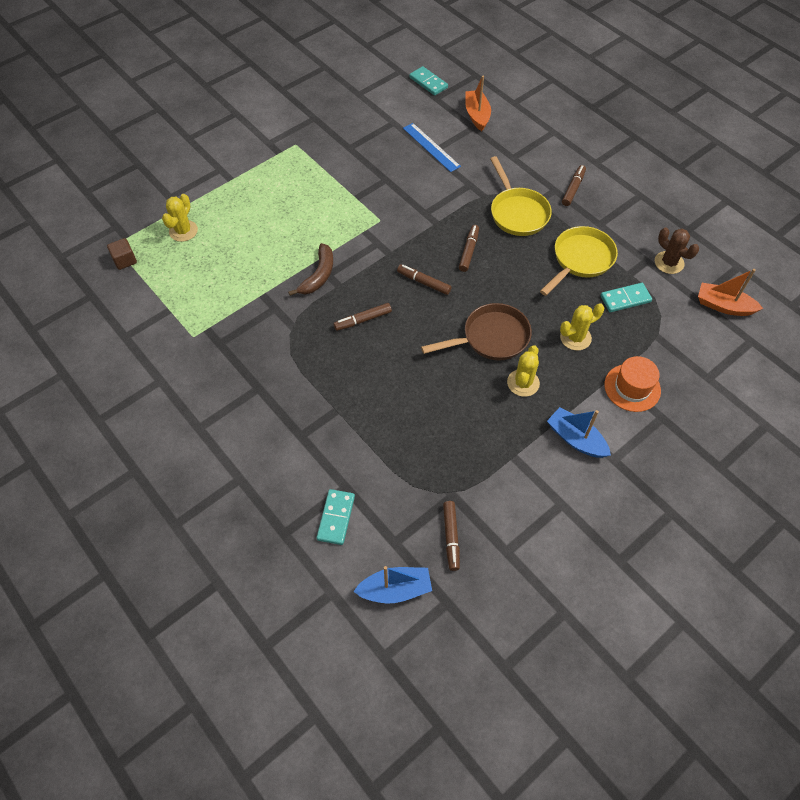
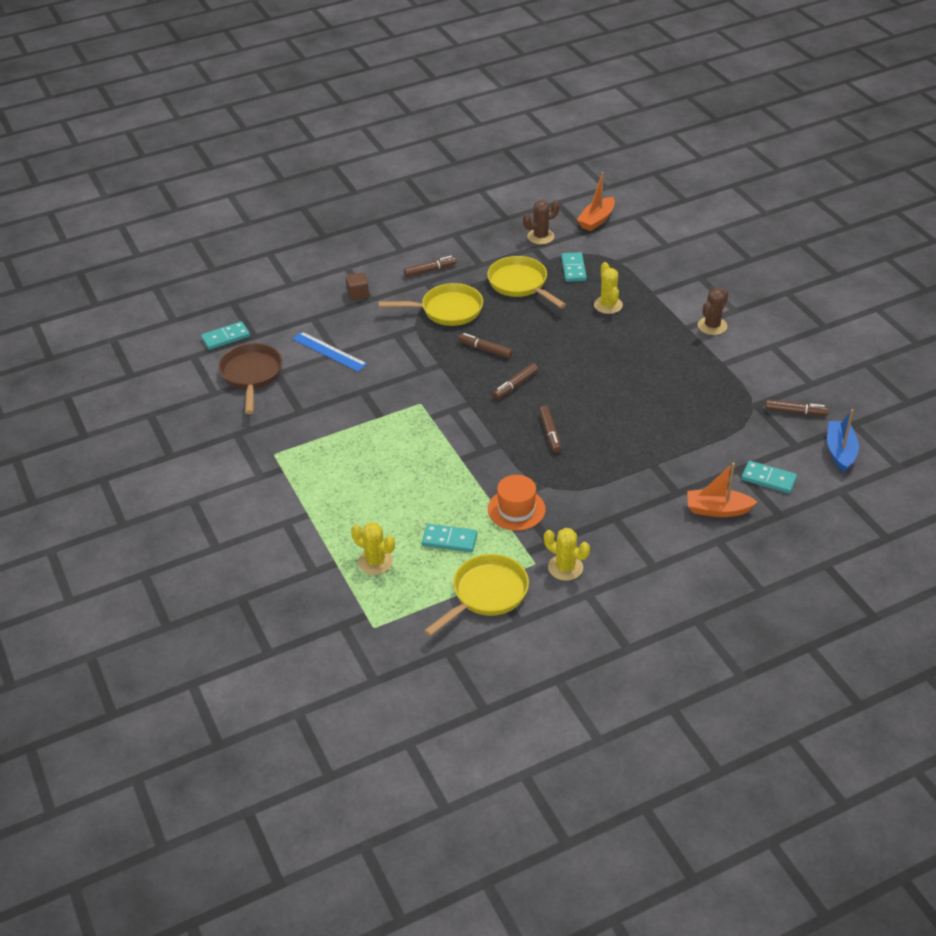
camera: 75 degrees left, 15 degrees down
brown cube [107,238,137,270] -> brown cube moved to [346,273,369,300]
brown banana [288,243,333,296] -> none
blue ruler [403,123,461,172] -> blue ruler turned 60 degrees clockwise [292,331,367,372]
brown pan [421,303,532,360] -> brown pan moved to [218,343,283,414]
orange boat [465,76,491,131] -> orange boat moved to [687,462,757,517]
yellow cactus [507,345,540,397] -> yellow cactus moved to [544,528,590,581]
blue boat [547,407,611,458] -> brown cactus [698,288,728,335]
brown marker [562,165,586,206] -> brown marker turned 120 degrees clockwise [404,256,456,277]
orange hat [604,356,661,412] -> orange hat moved to [488,475,546,531]
none -> turquoise domino [422,524,478,552]
none -> yellow pan [424,554,529,636]

